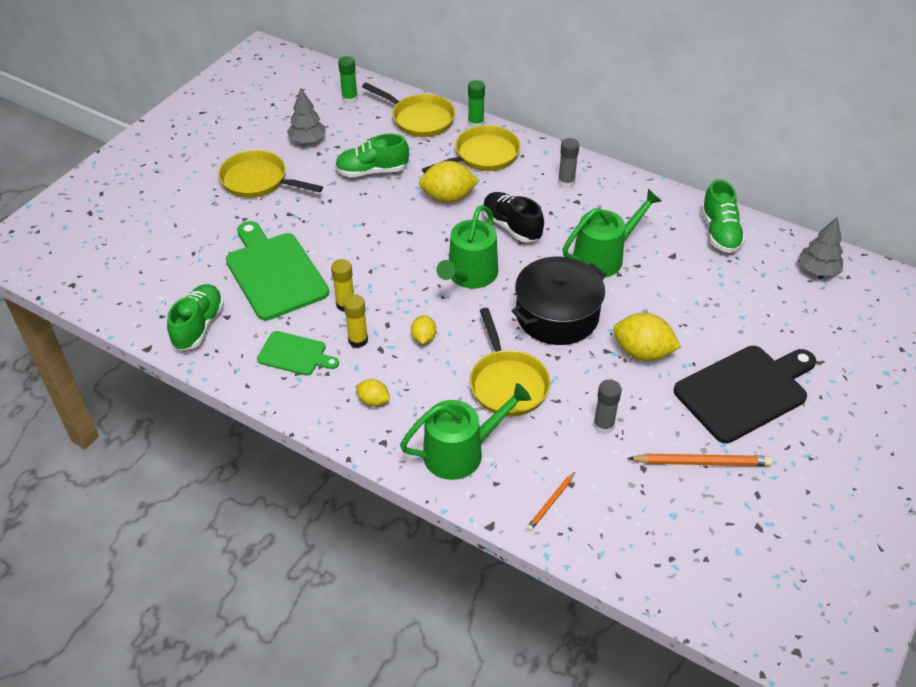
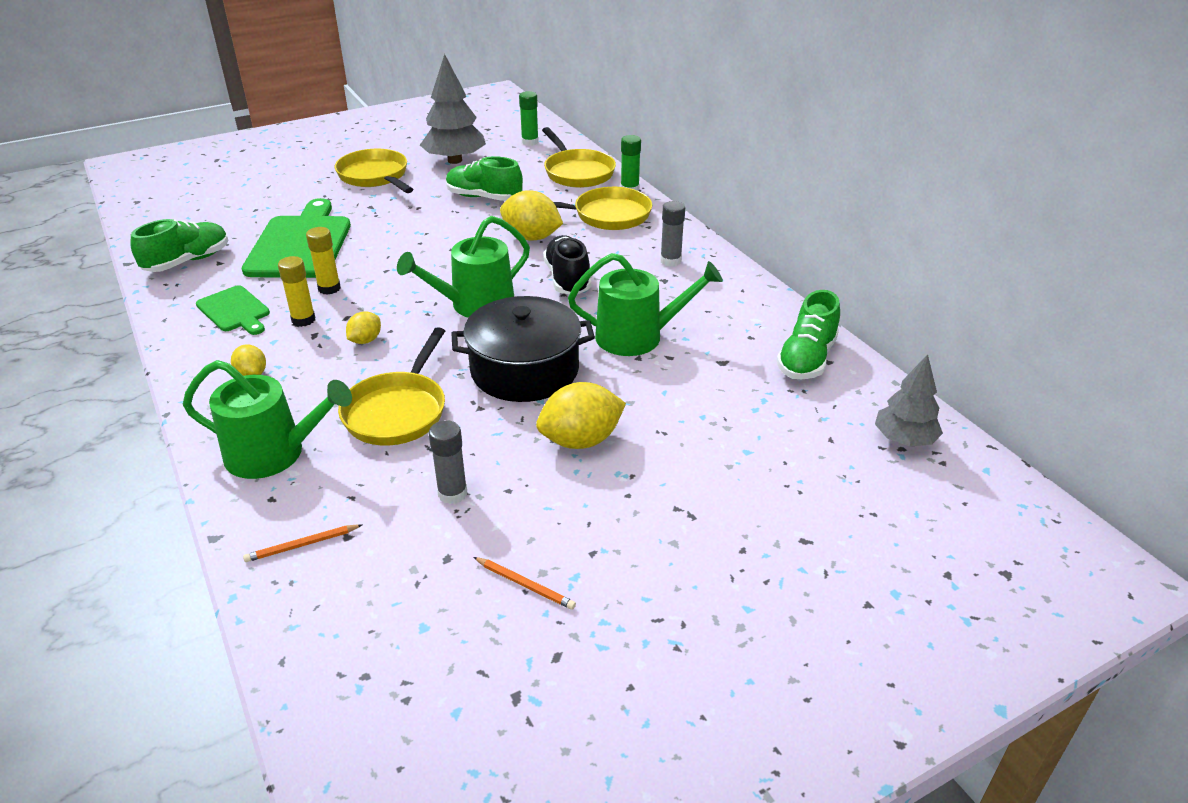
camera: 30 degrees right, 10 degrees down
grey tree [287,88,326,143] -> grey tree [420,54,486,164], size x1.56
yellow lemon [613,313,681,361] -> yellow lemon turned 75 degrees counterclockwise [536,382,626,449]
orange pencil [628,454,773,466] -> orange pencil [473,557,576,610], size x0.57
black cutting board [674,346,816,443] -> none

